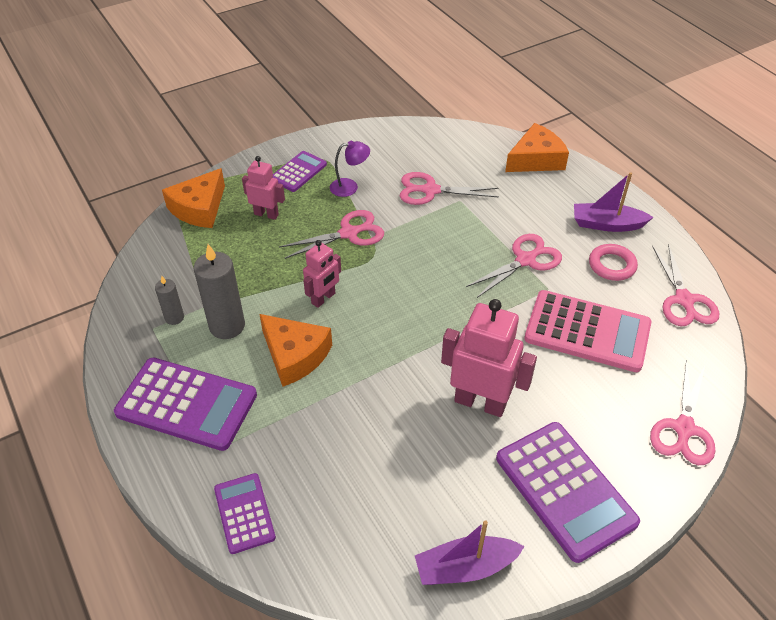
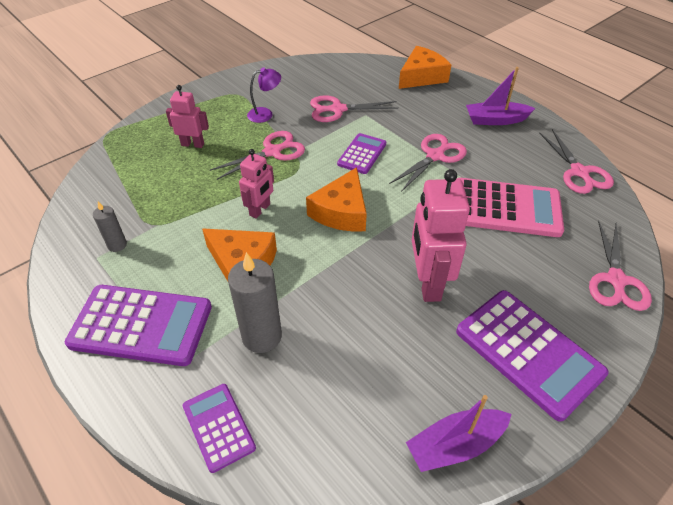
camera: 10 degrees left, 0 degrees up
orange cheese [162,168,225,228] -> orange cheese moved to [306,167,367,232]
grey candle [194,244,245,339] -> grey candle moved to [228,252,282,353]
purple calculator [272,151,327,192] -> purple calculator moved to [337,133,386,174]
pink robot [441,299,537,417] -> pink robot turned 105 degrees counterclockwise [412,169,470,302]
pink ring [589,244,638,281] -> none

